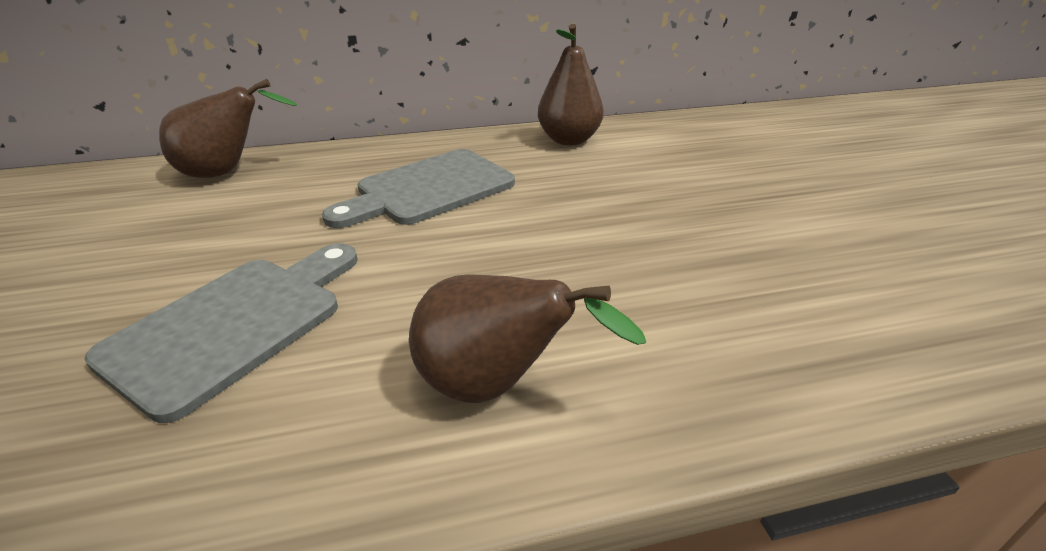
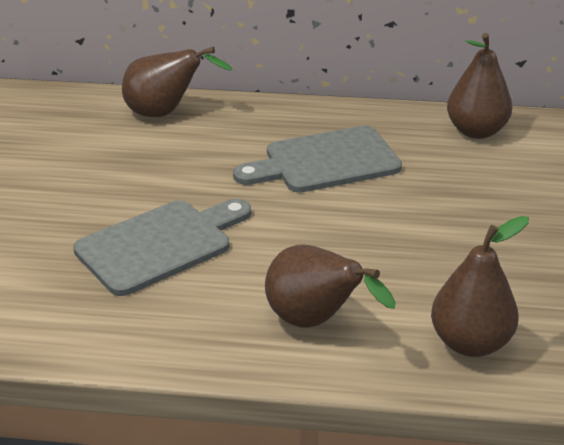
camera: 20 degrees right, 0 degrees up
none -> brown pear [431,216,529,357]

